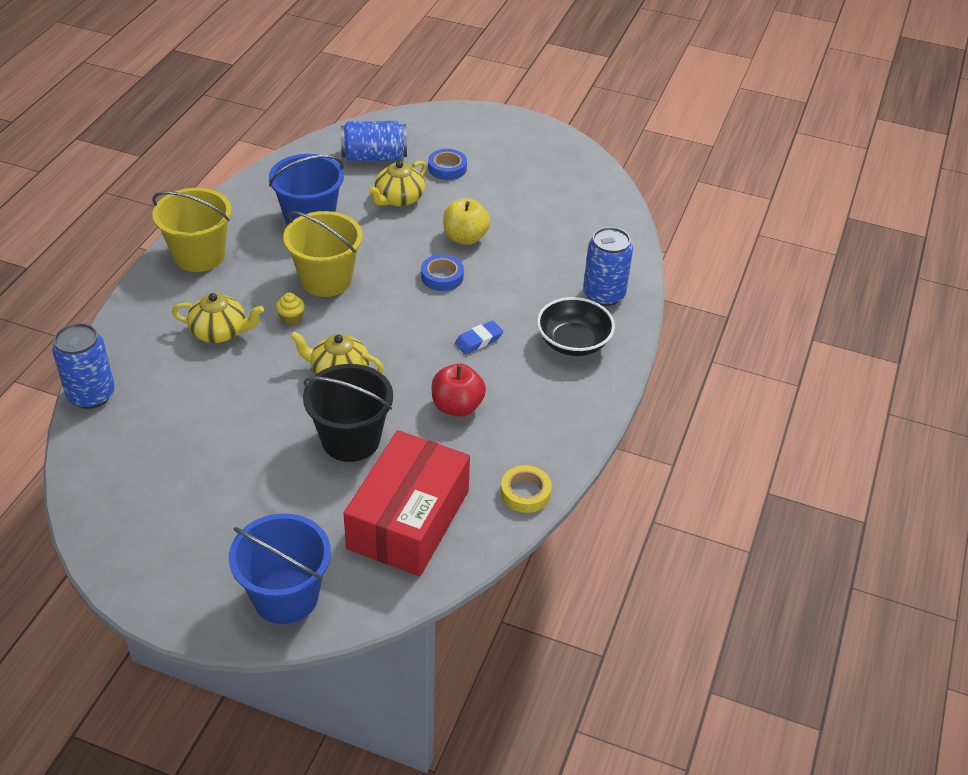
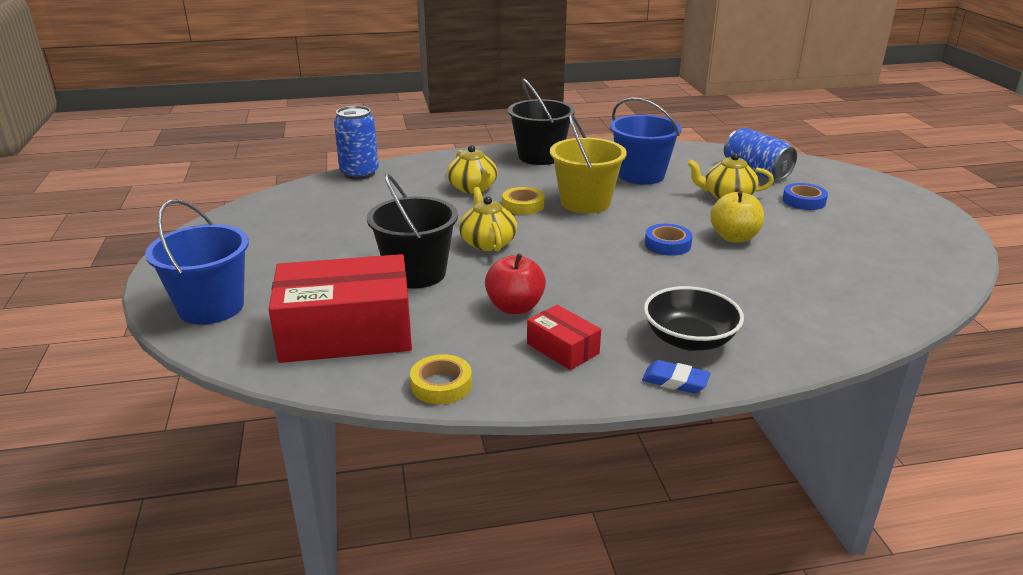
camera: 60 degrees right, 15 degrees down
yellow bucket [152,188,232,272] -> black bucket [508,78,575,165]
yellow cupcake [276,293,305,325] -> yellow tape [502,187,544,215]
blue eraser [455,321,503,354] -> blue eraser moved to [642,360,711,394]
blue can [583,227,633,306] -> none
none -> red box [527,305,601,370]

